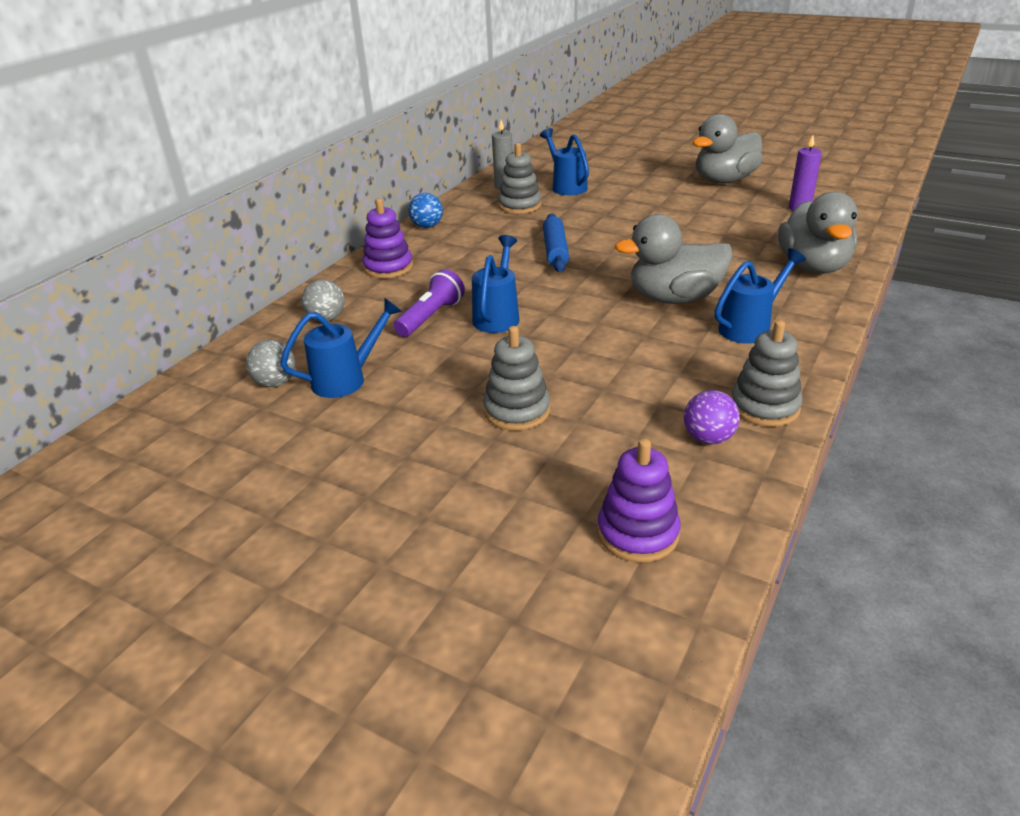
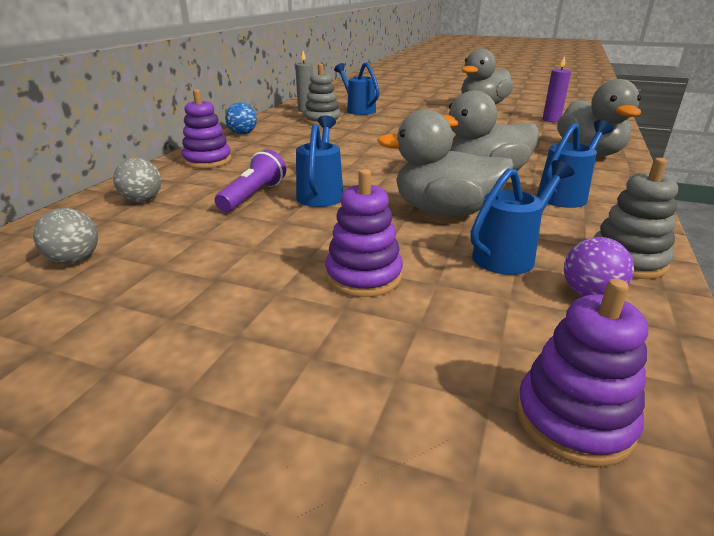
camera: 10 degrees left, 5 degrees down
blue watering can [280,298,402,398] -> blue watering can moved to [471,160,574,275]
grey stacking toy [483,326,550,431] -> purple stacking toy [325,169,403,297]
blue rolling pin [543,213,569,272] -> none
none -> grey duck [377,110,514,217]

